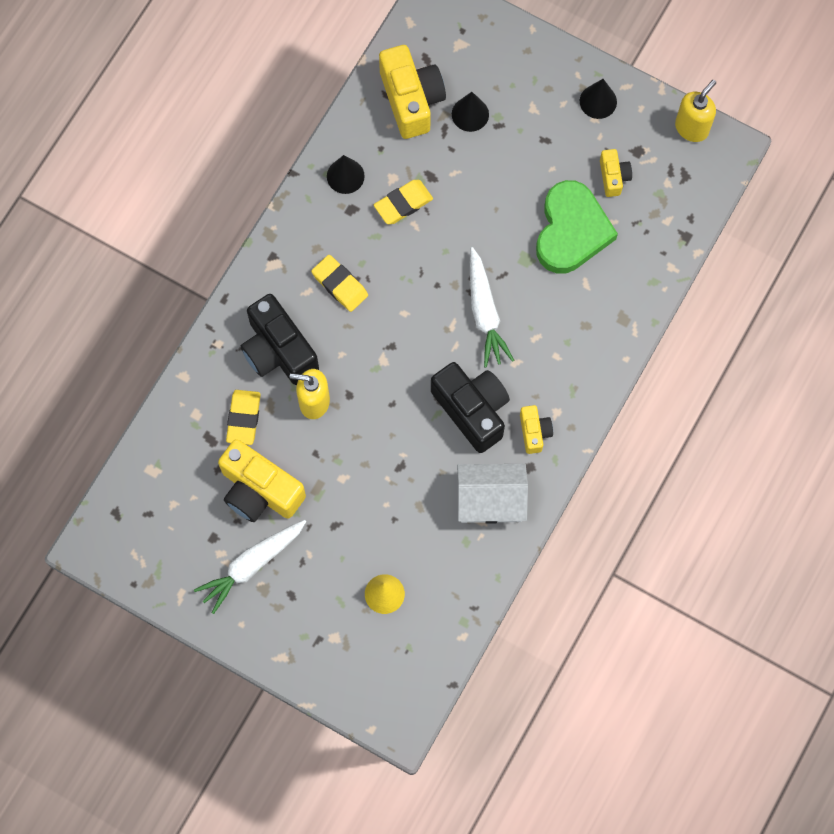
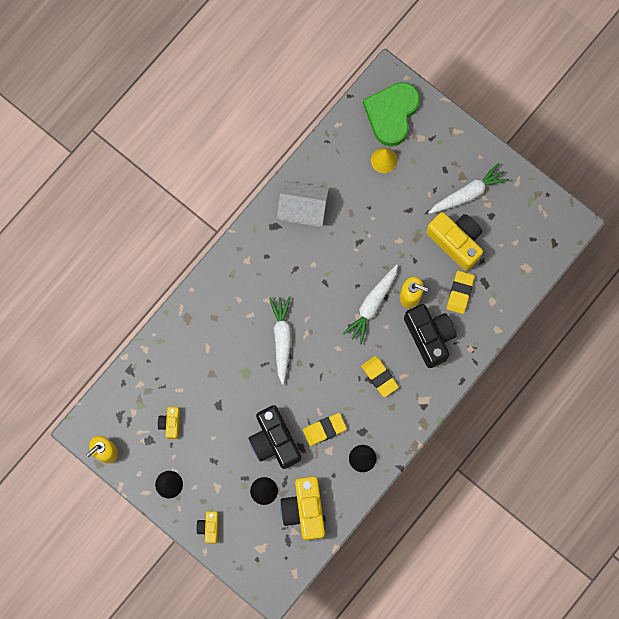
camera: 170 degrees left, 5 degrees up
black camera [431,362,510,453] -> black camera moved to [249,405,301,469]
yellow camera [520,405,553,454] -> yellow camera moved to [196,511,218,543]
green heart [536,180,618,274] -> green heart moved to [363,82,420,146]
none -> white carrot [343,265,398,344]

